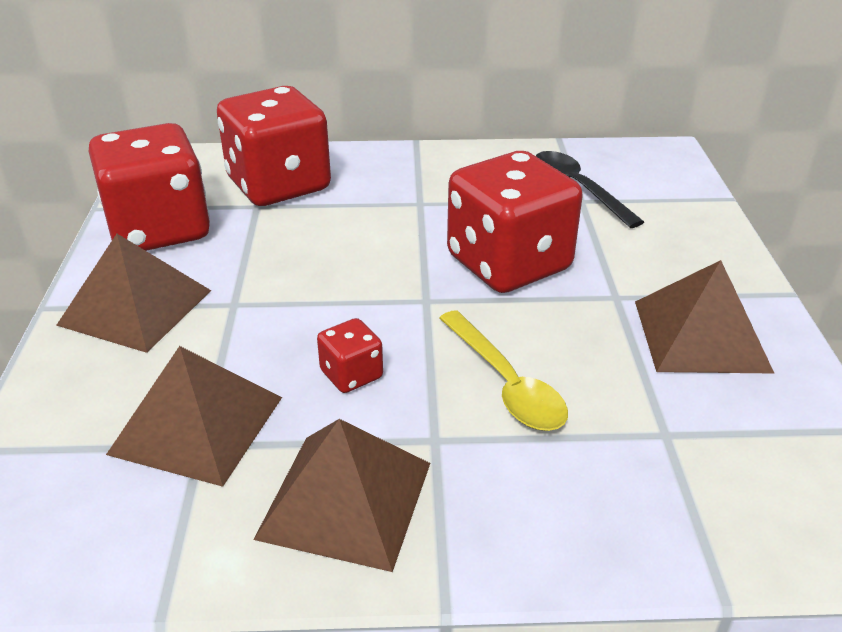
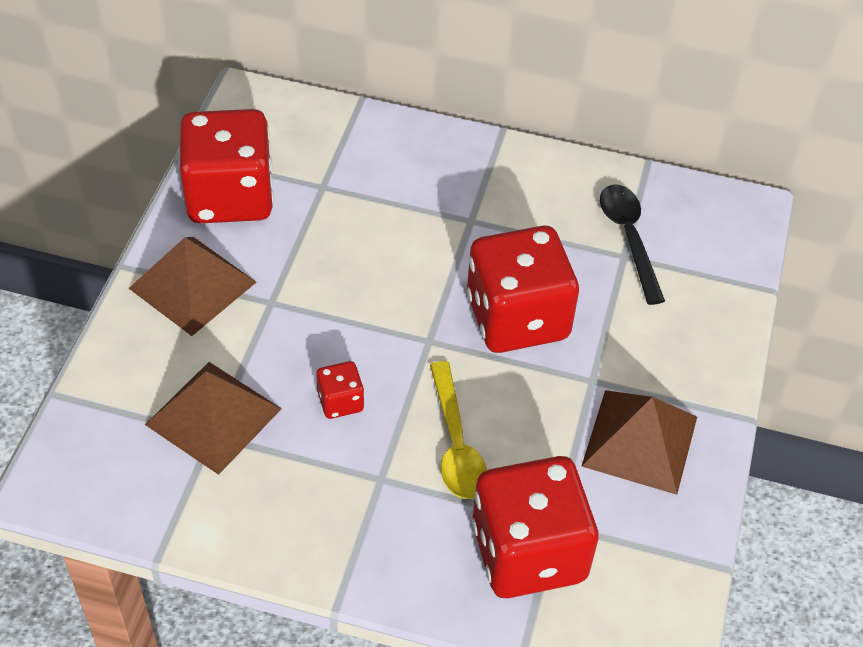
camera: 15 degrees right, 15 degrees up
red dice [217,86,331,206] -> red dice moved to [472,456,599,598]
brown pyramid [253,419,430,572] -> none

